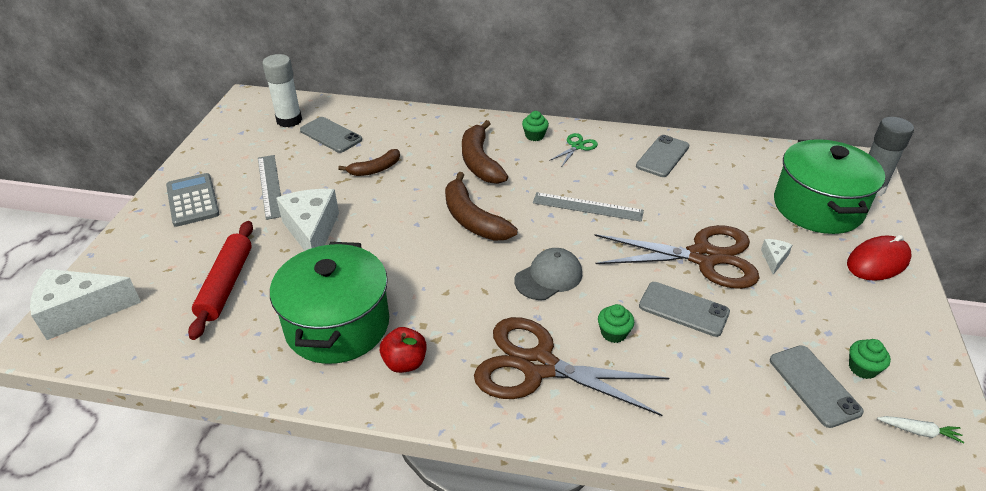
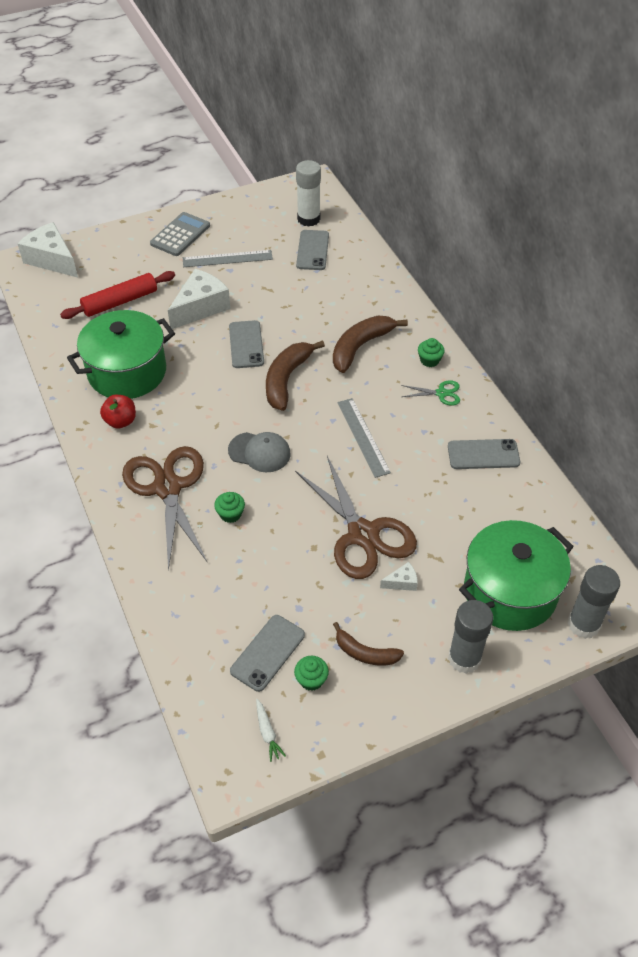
camera: 55 degrees right, 10 degrees up
grey ruler [258,155,281,220] -> grey ruler turned 45 degrees clockwise [183,250,273,267]
brown banana [338,149,400,176] -> brown banana moved to [333,622,404,665]
grey phone [639,282,730,337] -> grey phone moved to [229,320,264,368]
red mouse [847,235,911,281] -> grey glue stick [448,600,493,674]

